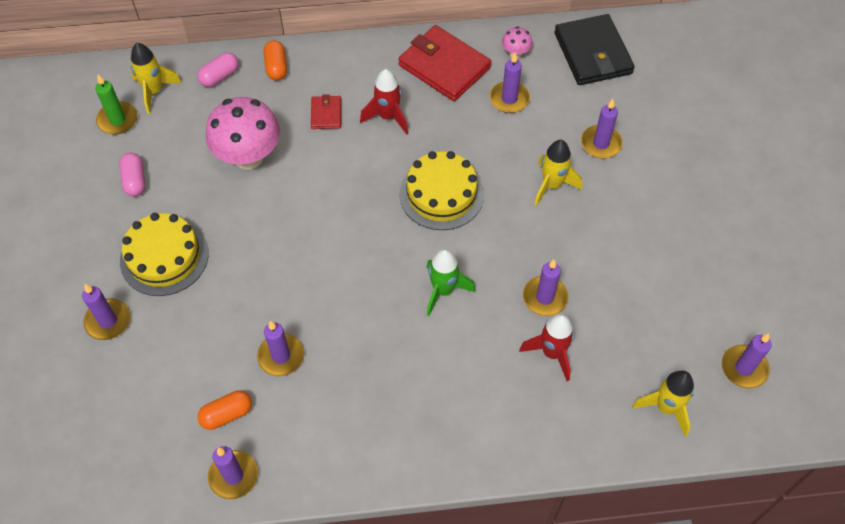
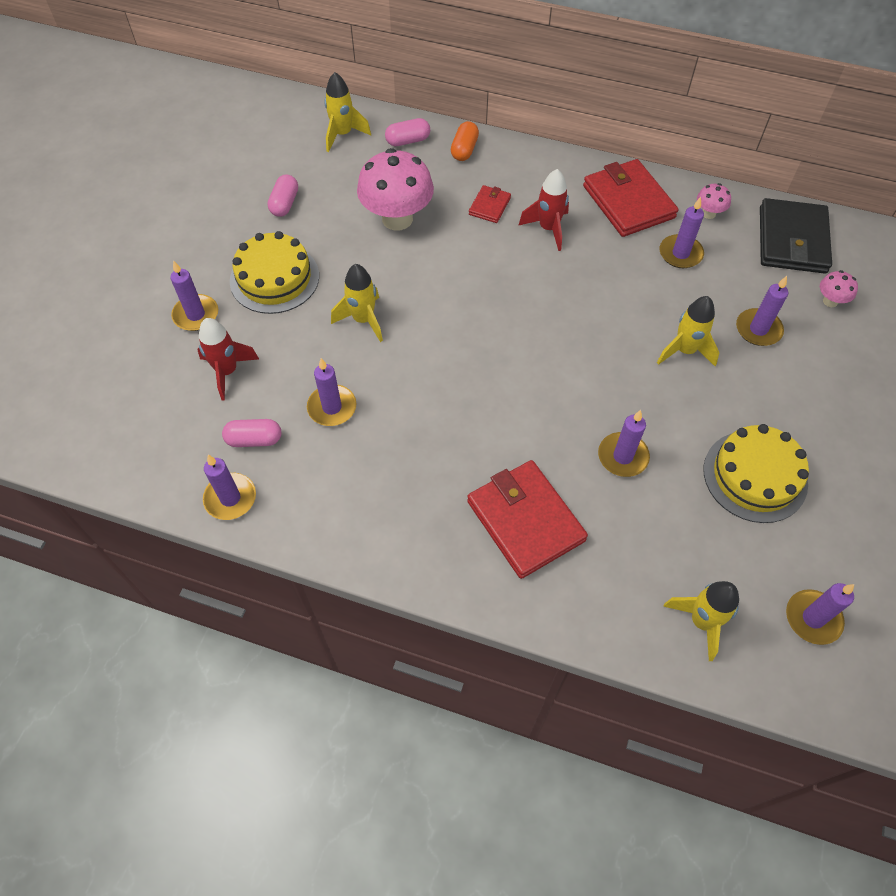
camera: 25 degrees right, 0 degrees up
green candle [95,74,138,134] -> none
orange capsule [197,391,252,430] -> pink capsule [222,419,281,447]
yellow cake [399,151,484,230] -> yellow cake moved to [703,424,809,523]
green rocket [426,249,475,316] -> none
red rocket [519,314,574,381] -> red rocket moved to [197,318,259,400]
none -> yellow rocket [331,264,383,342]
none -> red wallet [467,460,588,579]
none -> pink mushroom [820,270,858,307]

